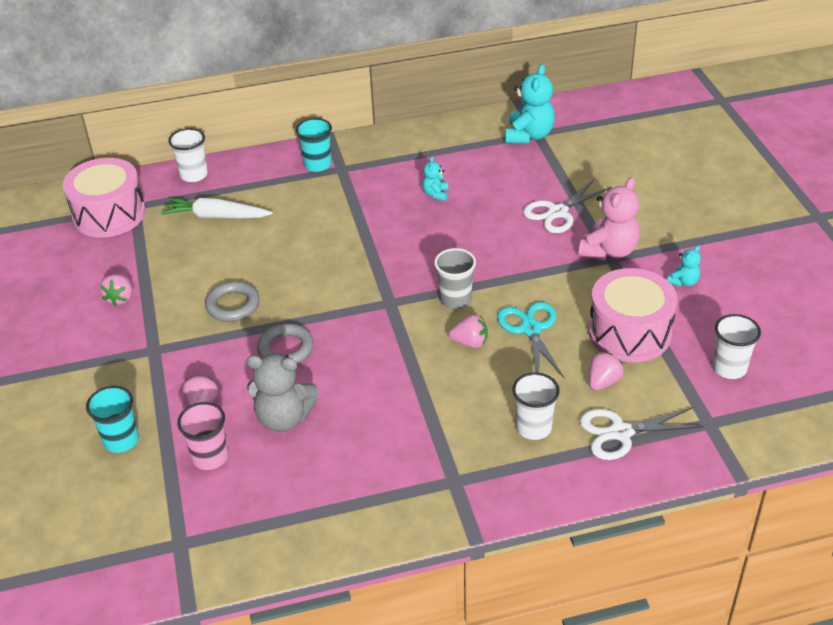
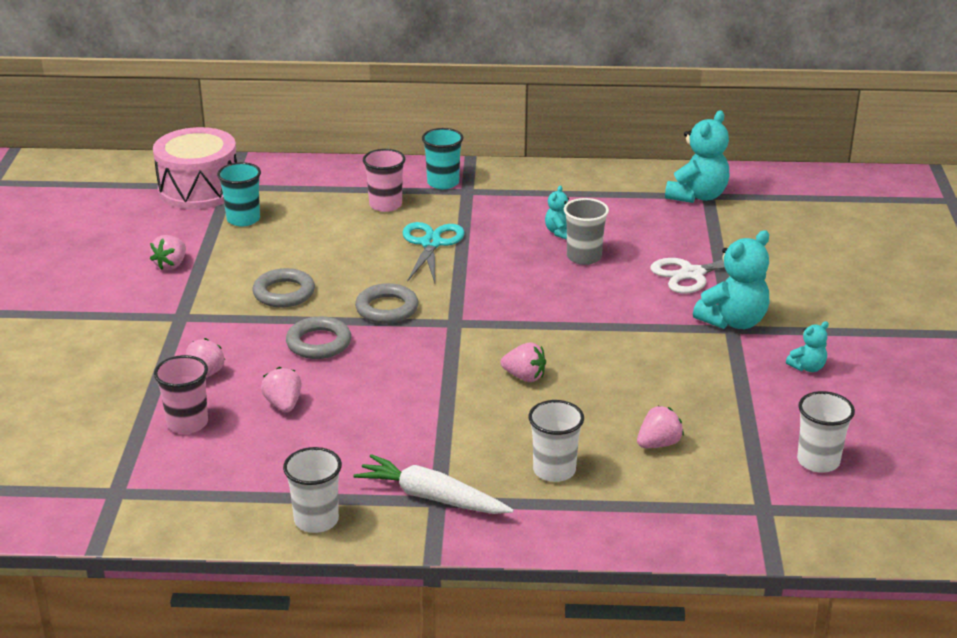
camera: 15 degrees right, 10 degrees down
turquoise cup [86,386,139,453] -> turquoise cup moved to [217,162,261,227]
white carrot [161,198,273,219] -> white carrot moved to [353,454,514,514]
white cup [169,128,208,182] -> white cup moved to [283,447,342,533]
grey teddy bear [246,354,318,432] -> pink strawberry [261,367,302,412]
grey cup [434,248,476,309] -> grey cup moved to [564,198,609,265]
turquoise scissors [497,302,565,379] -> turquoise scissors moved to [402,222,465,283]
pink teddy bear [578,177,640,260] -> turquoise teddy bear [693,230,770,329]
white scissors [580,407,704,460] -> none
pink drum [588,268,677,362] -> none
none -> grey ring [355,283,418,324]
none -> pink cup [363,149,406,212]

